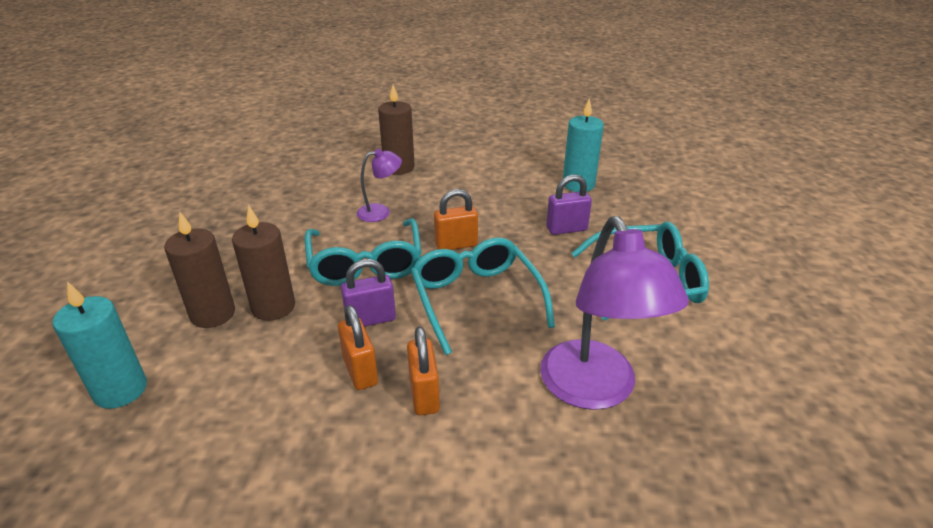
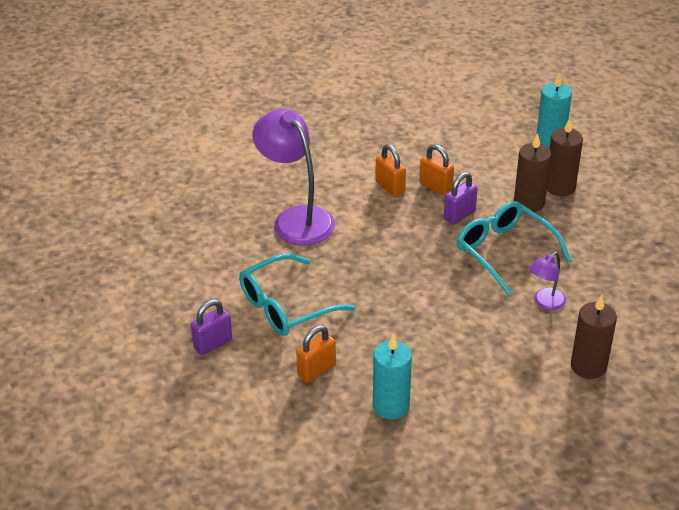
camera: 155 degrees right, 5 degrees up
turquoise glasses [411,237,555,355] -> none
orange padlock [434,189,478,250] -> orange padlock moved to [296,325,336,382]
purple padlock [546,175,592,235] -> purple padlock moved to [191,299,232,355]

